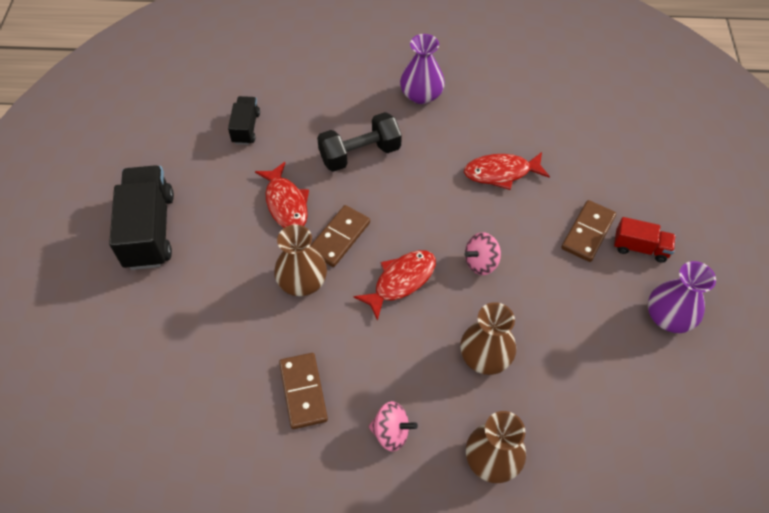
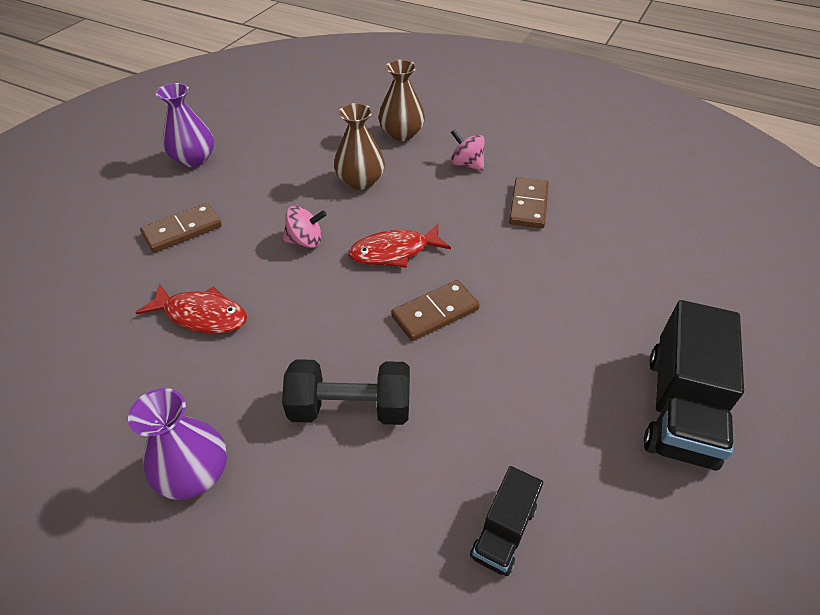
camera: 155 degrees left, 10 degrees down
red fish [255,162,309,228] -> none
brown vase [274,224,327,296] -> none
red truck [614,217,676,263] -> none

